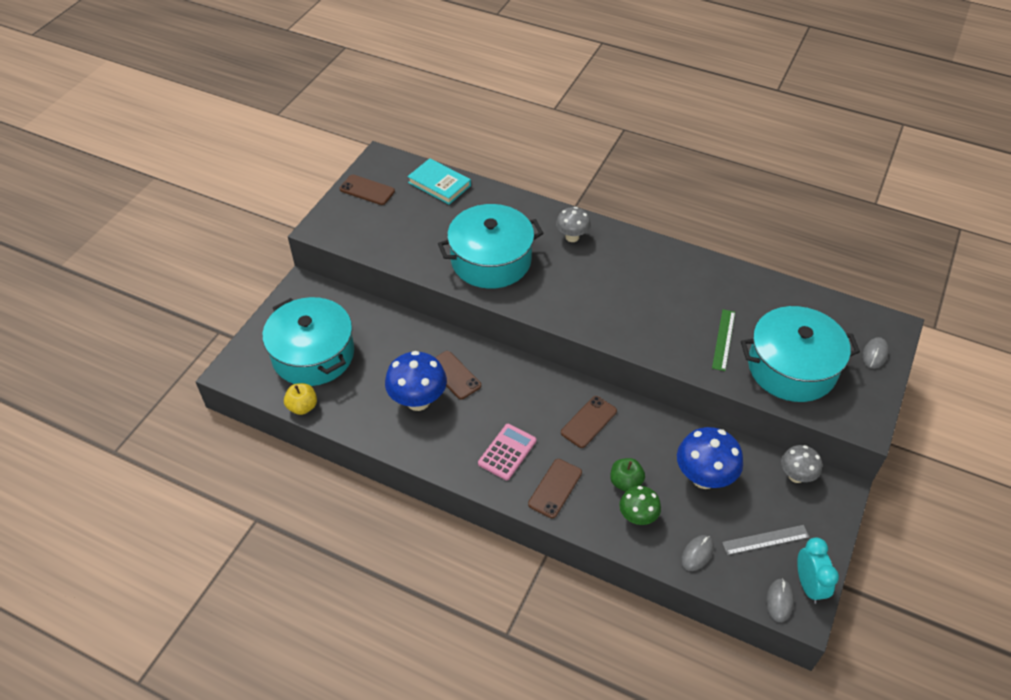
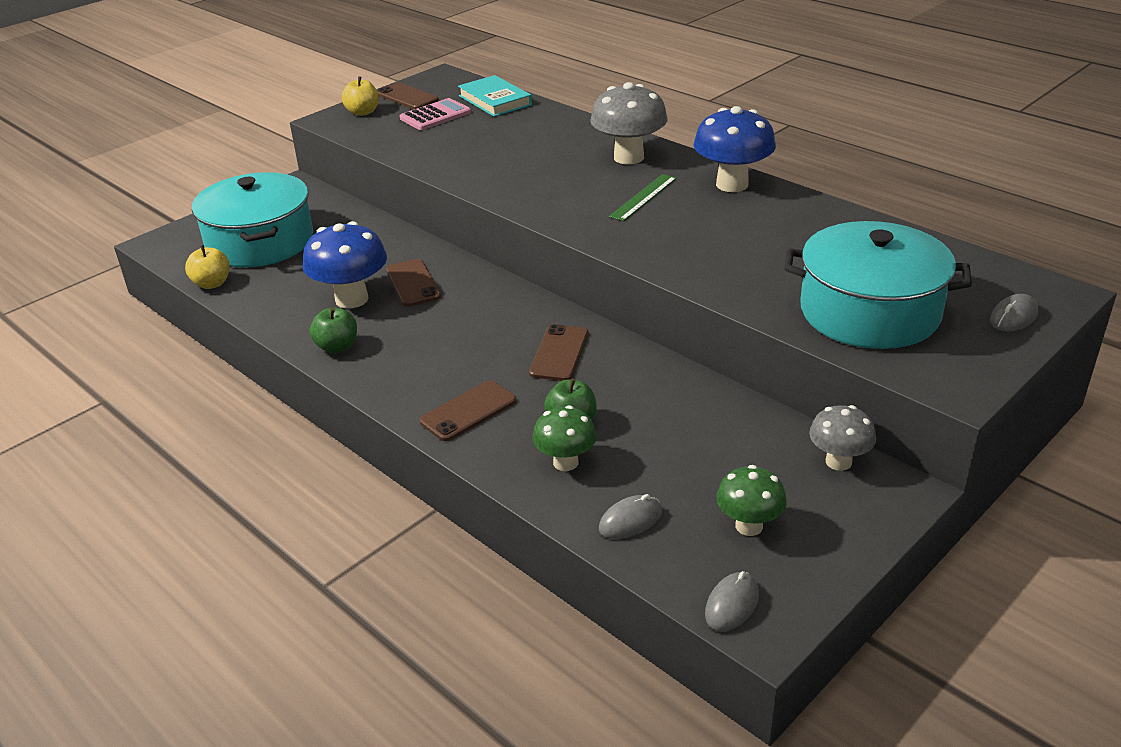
camera: 20 degrees right, 15 degrees down
turquoise pot [438,204,544,289] -> none
pink calculator [478,424,536,480] -> pink calculator moved to [400,98,471,130]
grey mushroom [556,207,591,242] -> grey mushroom [590,82,668,165], size x1.62
brown phone [561,396,617,448] -> brown phone turned 45 degrees counterclockwise [529,324,588,381]
blue mushroom [677,427,743,489] -> blue mushroom moved to [693,106,776,192]
green ruler [712,309,735,371] -> green ruler moved to [609,174,677,221]
grey ruler [722,525,809,555] -> green mushroom [716,465,787,536]
turquoise clock [797,537,839,604] -> none
none -> green apple [310,307,357,354]
none -> yellow apple [342,76,379,116]

